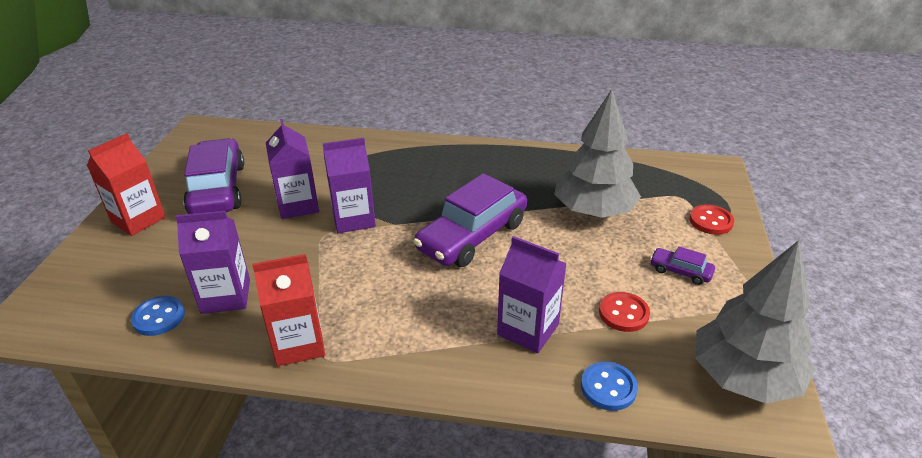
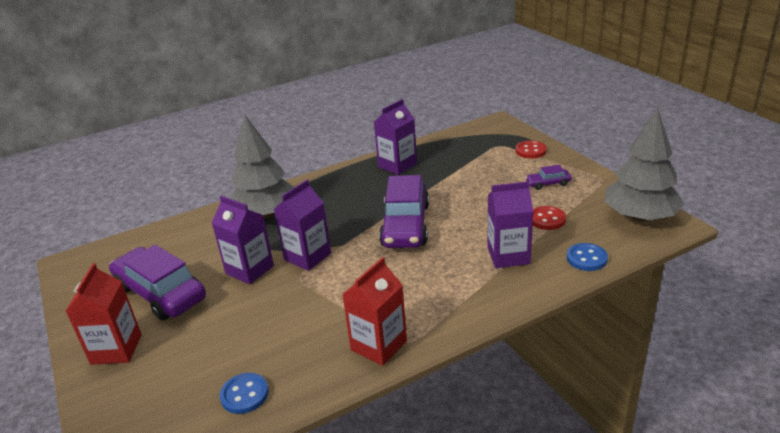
camera: 35 degrees left, 5 degrees down
purple carton [175,211,250,314] -> purple carton moved to [374,99,417,175]
grey tree [554,89,641,218] -> grey tree moved to [230,115,294,218]

